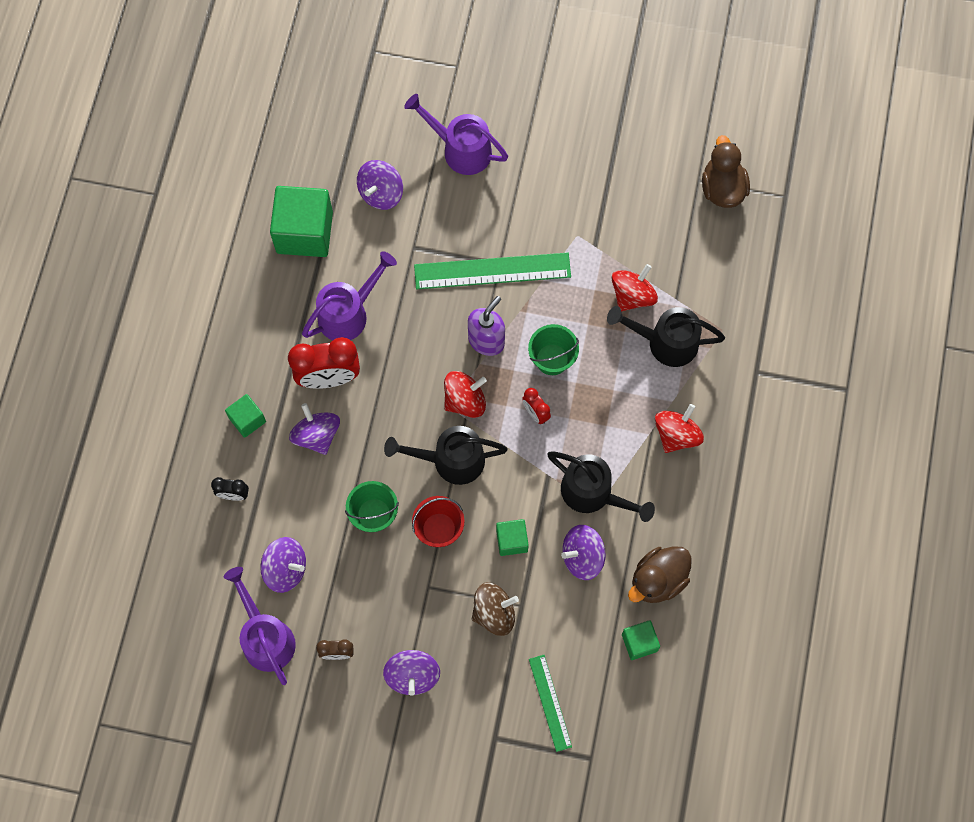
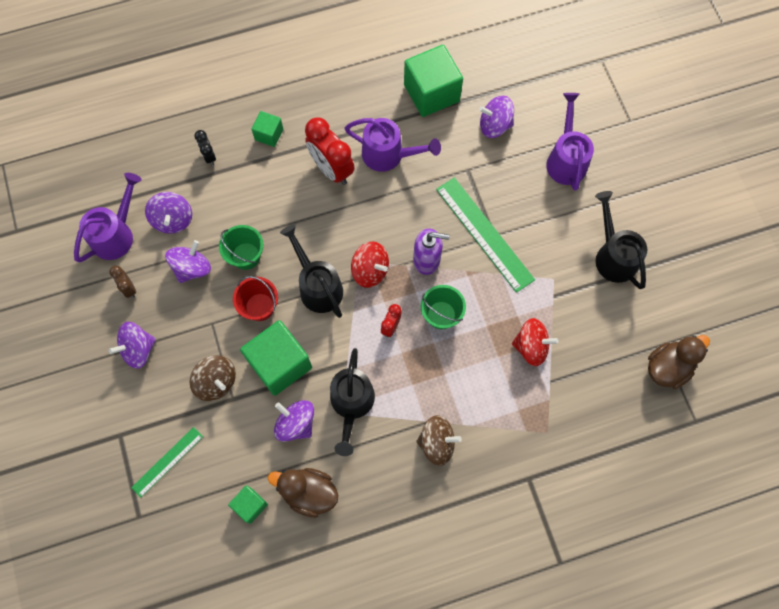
camera: 60 degrees right, 0 degrees up
purple spinning top [289,403,340,455] -> purple spinning top moved to [165,240,211,283]
green cube [496,519,529,556] -> green cube [240,320,312,396], size x1.95
black watering can [607,306,725,367] -> black watering can moved to [595,191,647,289]
red spinning top [655,404,704,453] -> brown spinning top [416,415,462,466]

